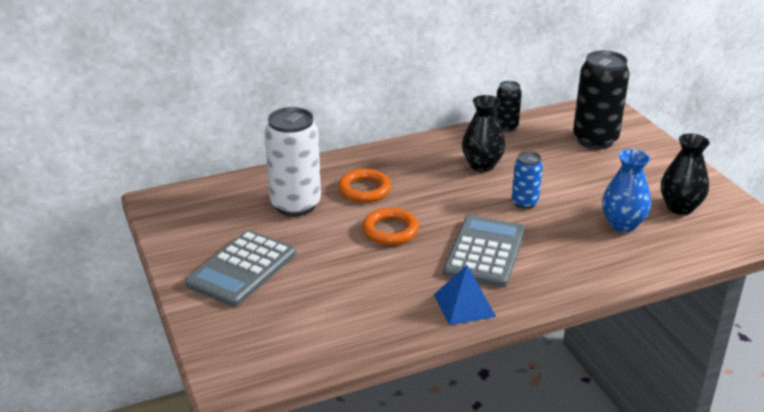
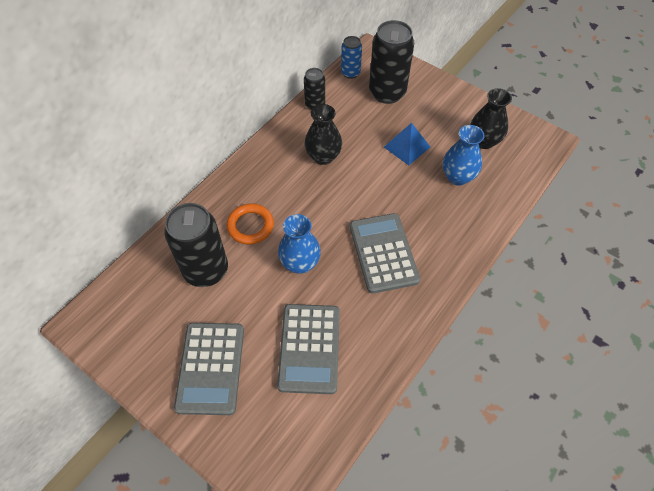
camera: 30 degrees left, 25 degrees up
white can [265,107,321,217] -> black can [164,203,228,287]
orange ring [362,208,419,245] -> blue vase [278,214,321,274]
blue pyramid [434,265,496,325] -> blue pyramid moved to [384,123,430,165]
blue can [512,151,543,209] -> blue can moved to [341,36,362,79]
none -> grey calculator [277,304,340,394]

